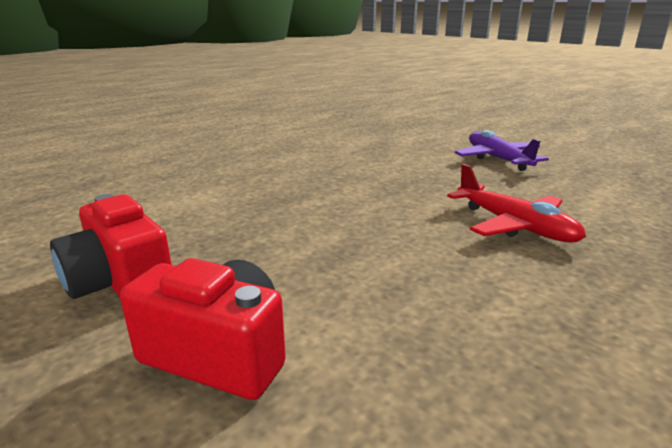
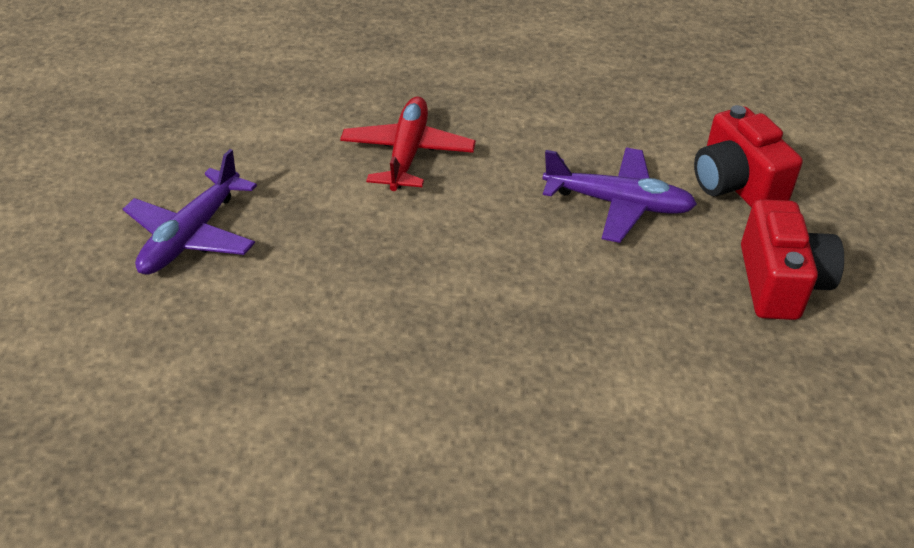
camera: 135 degrees left, 20 degrees up
none -> purple plane [543,148,697,243]

